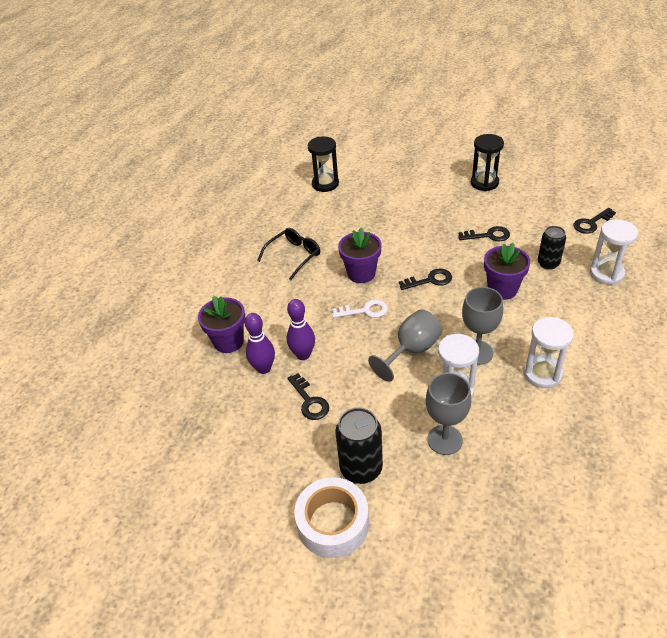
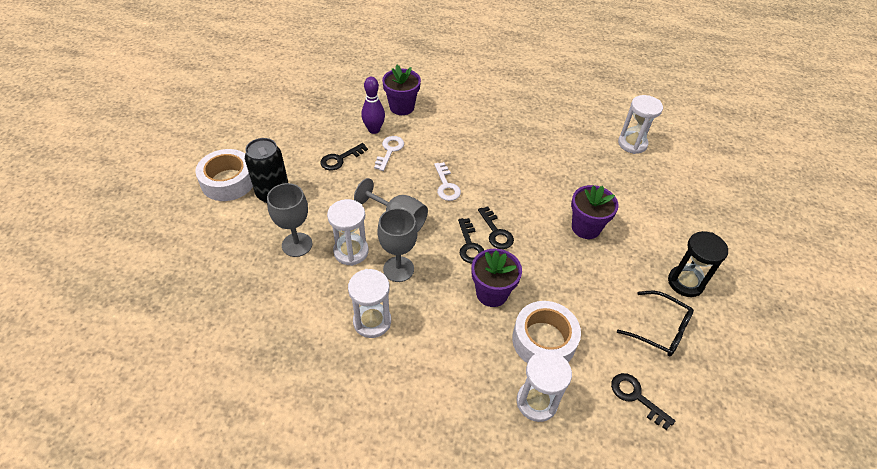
camera: 75 degrees right, 5 degrees up
black glasses [257,228,320,280] -> black glasses moved to [617,291,694,356]
purple bowling pin [287,299,315,360] -> white key [374,136,404,171]
black hourglass [308,136,339,192] -> white hourglass [618,95,663,154]
purple flower pot [338,228,382,283] -> purple flower pot moved to [571,185,619,239]
black key [458,226,510,241] -> black key moved to [458,218,484,264]
black can [538,226,566,270] -> white tape [512,301,581,363]

